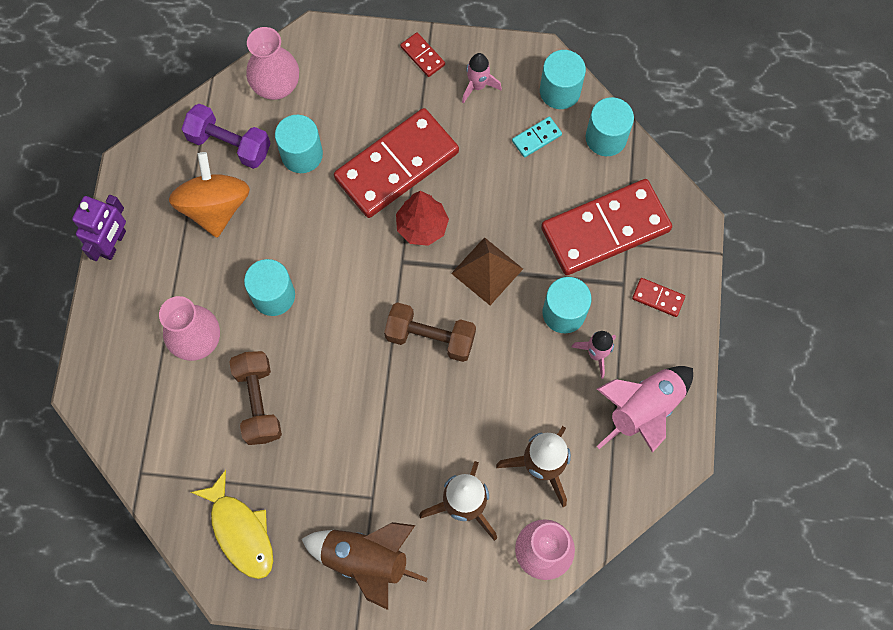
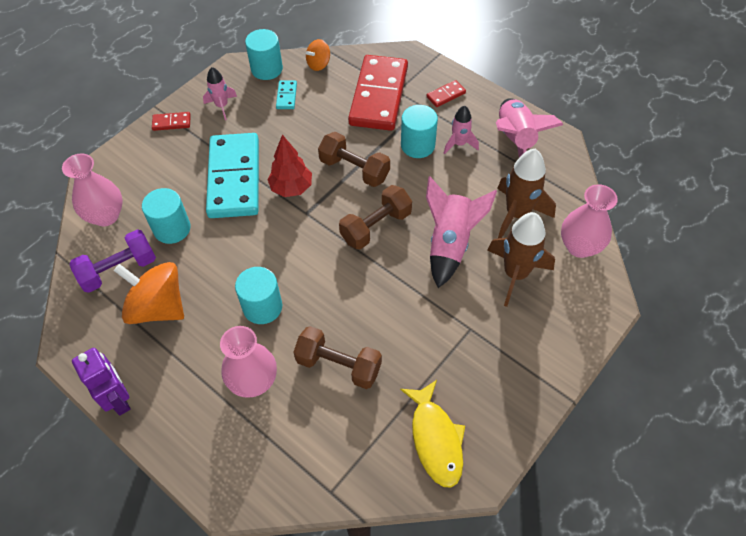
camera: 55 degrees left, 15 degrees down
yellow fish [191,470,273,579] -> yellow fish turned 75 degrees clockwise [400,380,465,487]
brown rocket [302,522,428,610] -> none
red domino [334,108,459,218] -> turquoise domino [206,133,259,218]
brown pyramid [451,237,523,305] -> brown dumbbell [318,132,390,187]
turquoise cylinder [586,97,634,156] -> orange spinning top [306,39,330,71]
none -> pink rocket [426,176,497,288]

